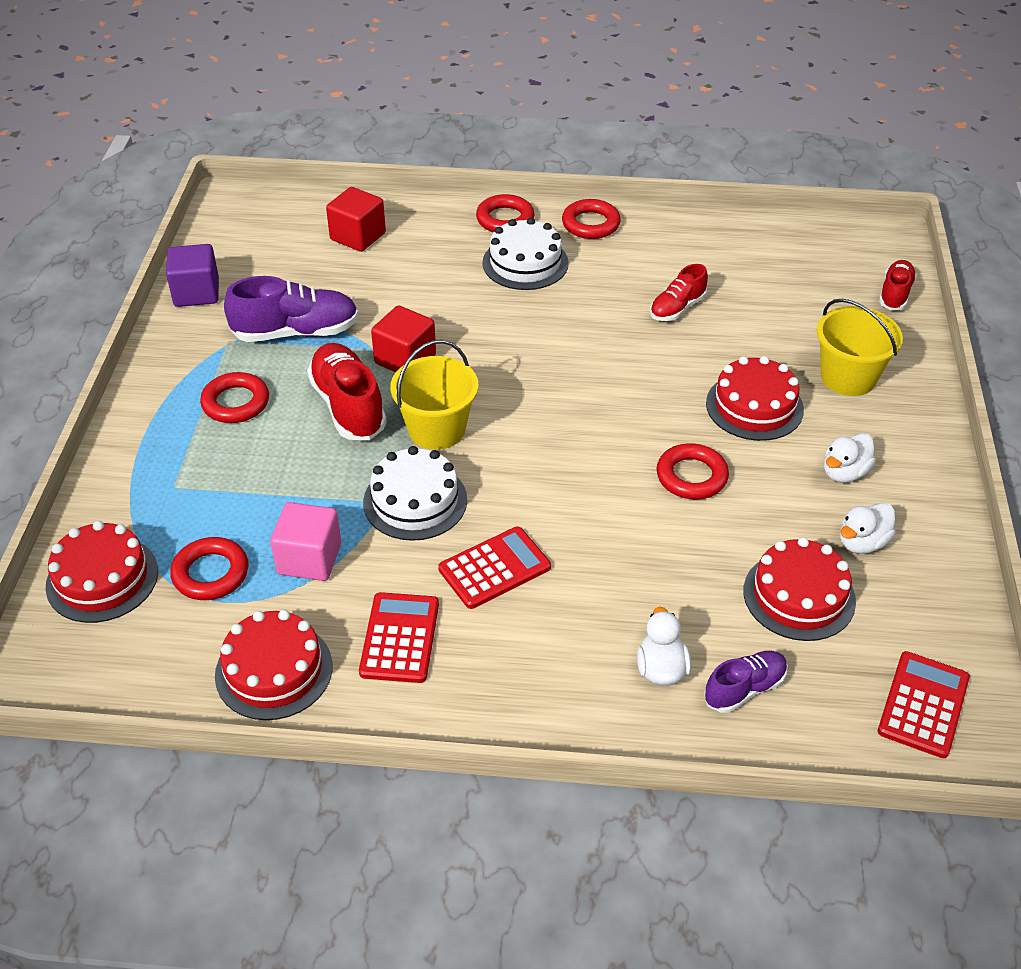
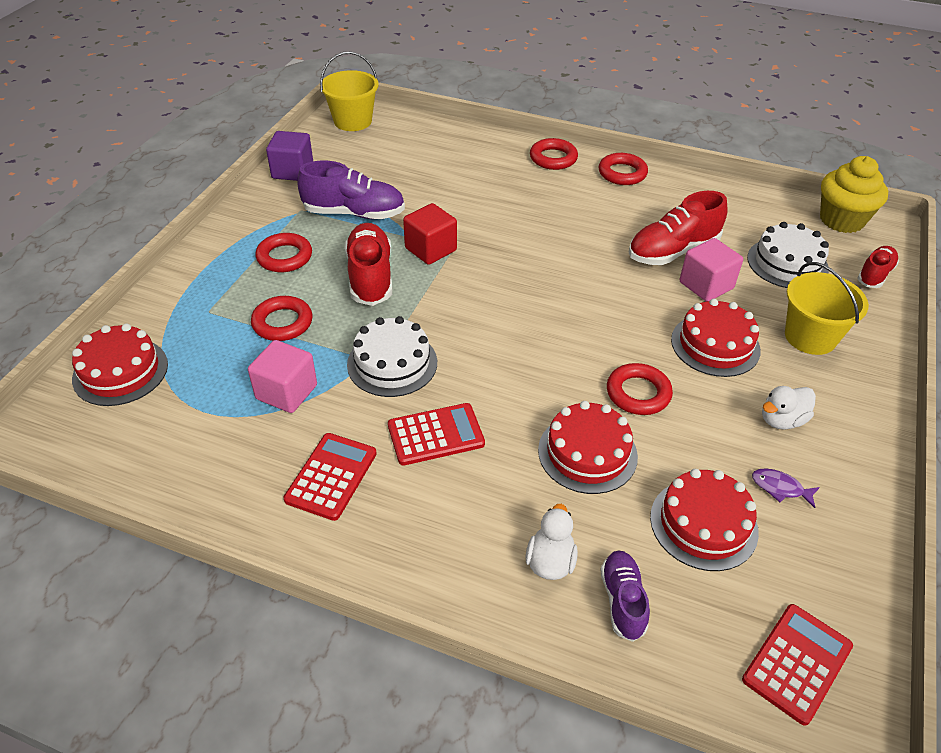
camera: 15 degrees right, 0 degrees up
red ring [170,537,249,600] -> red ring moved to [251,296,312,341]
red cake [215,610,333,720] -> red cake moved to [538,401,638,494]
red cube [326,187,386,252] -> none
yellow bucket [390,340,479,450] -> yellow bucket moved to [320,52,379,131]
white cake [482,218,569,290] -> white cake moved to [747,222,829,288]
red shoe [650,264,708,321] -> red shoe [629,191,728,265], size x1.67
purple shoe [704,651,788,713] -> purple shoe turned 75 degrees counterclockwise [600,550,650,642]
white duck [840,502,896,554] -> purple fish [752,469,820,508]
none -> pink cube [680,238,743,301]
none -> yellow cupcake [820,156,888,233]

